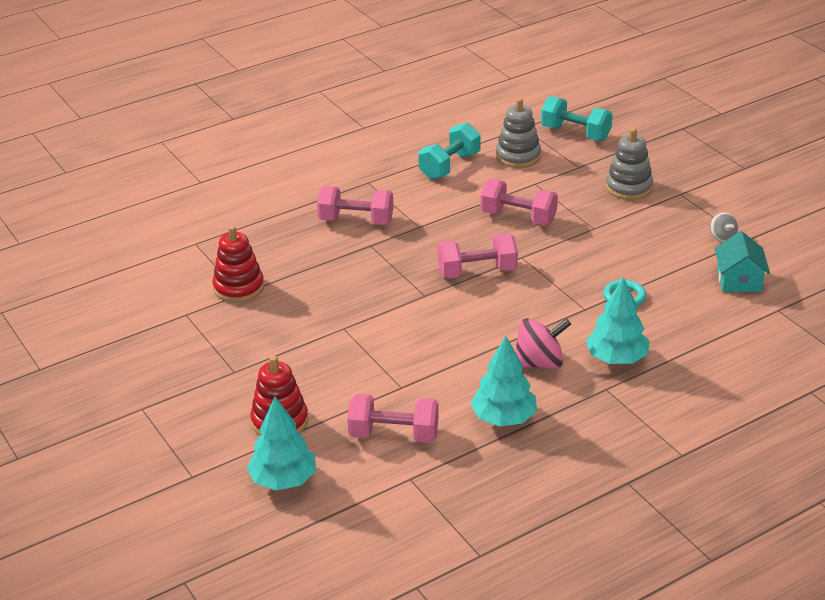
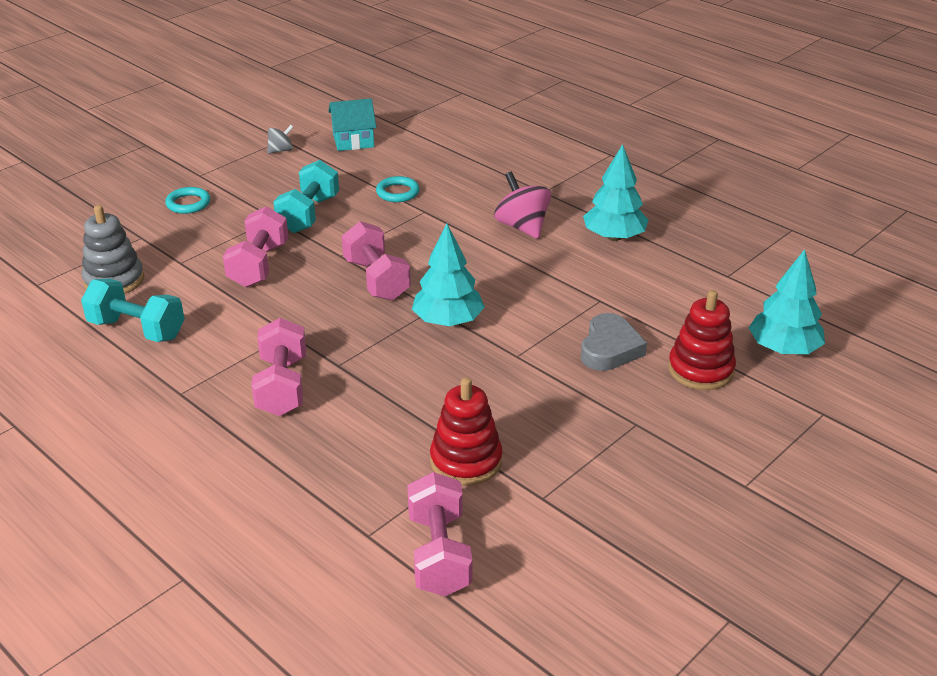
camera: 105 degrees left, 0 degrees up
pink dumbbell [348,393,439,443] -> pink dumbbell moved to [407,472,472,596]
turquoise dumbbell [541,96,612,141] -> turquoise dumbbell moved to [273,160,339,233]
turquoise tree [586,277,649,364] -> turquoise tree moved to [412,224,485,326]
grey stacking toy [606,128,653,200] -> turquoise ring [165,187,210,214]
none -> grey heart [581,313,647,371]

